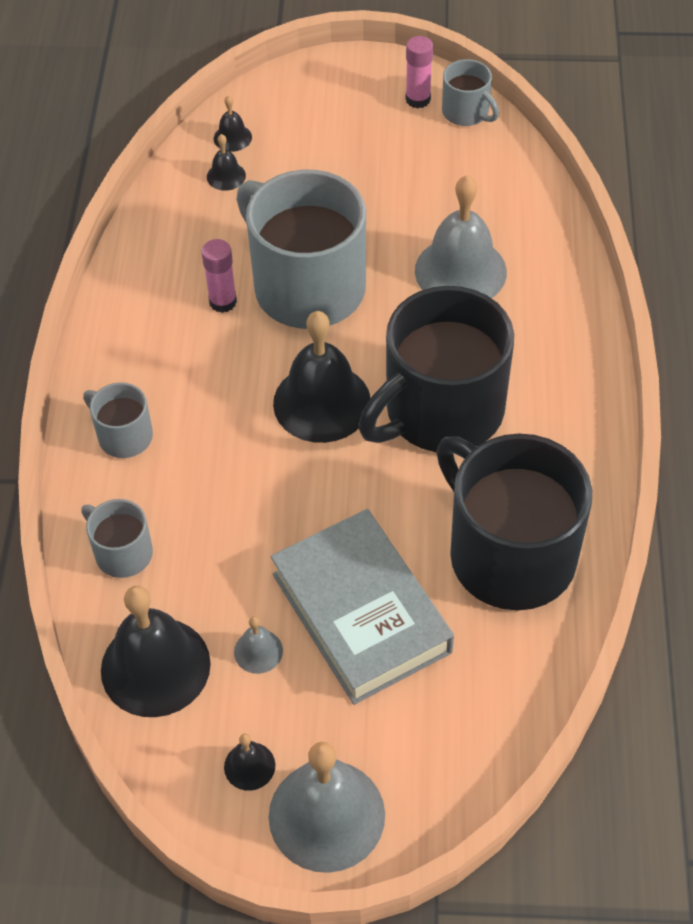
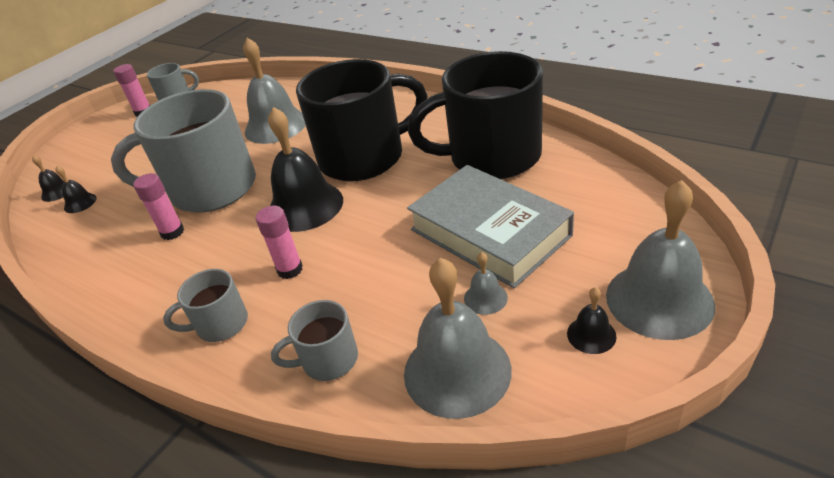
camera: 55 degrees left, 15 degrees down
black bell [101,586,211,717] -> grey bell [404,258,512,419]
grey book [270,509,454,705] -> grey book turned 45 degrees clockwise [407,165,574,288]
black mug [359,286,514,452] -> black mug turned 105 degrees counterclockwise [296,59,428,181]
none -> pink glue stick [256,206,303,279]

